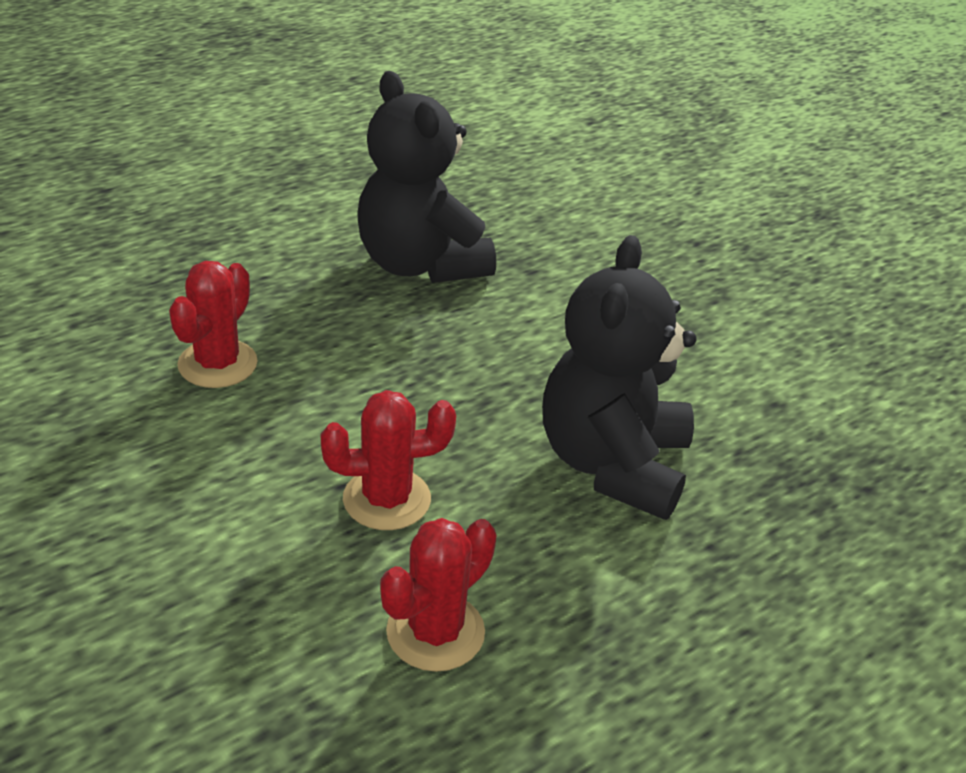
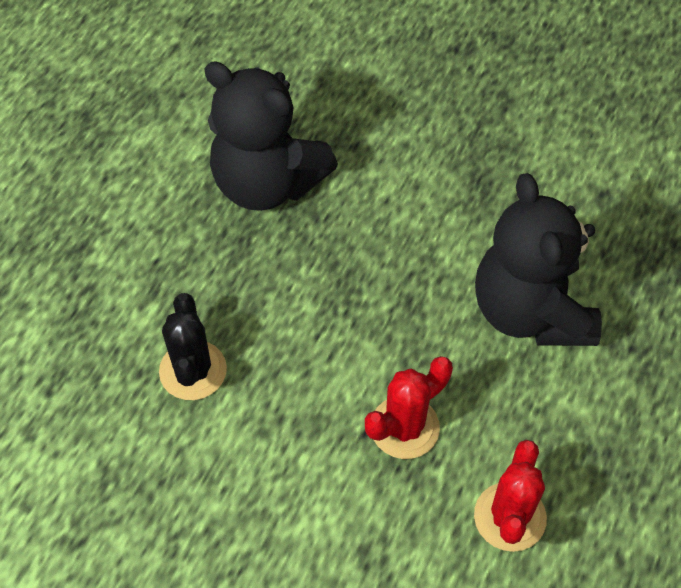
camera: 25 degrees left, 20 degrees up
red cactus [169,261,258,388] -> black cactus [159,293,227,400]

